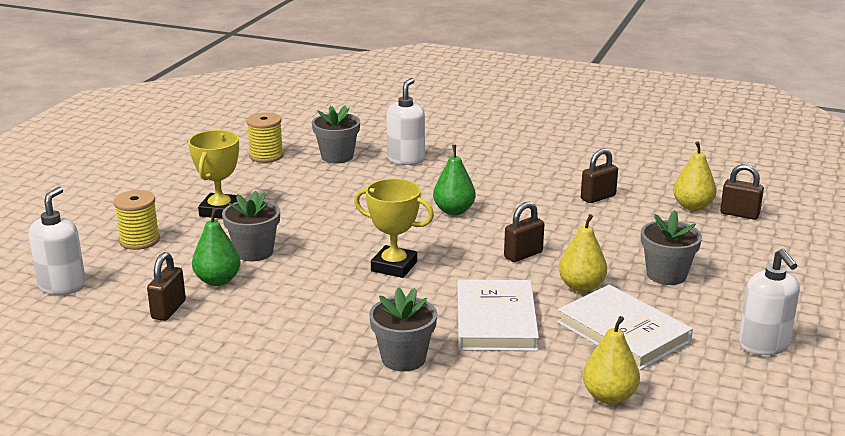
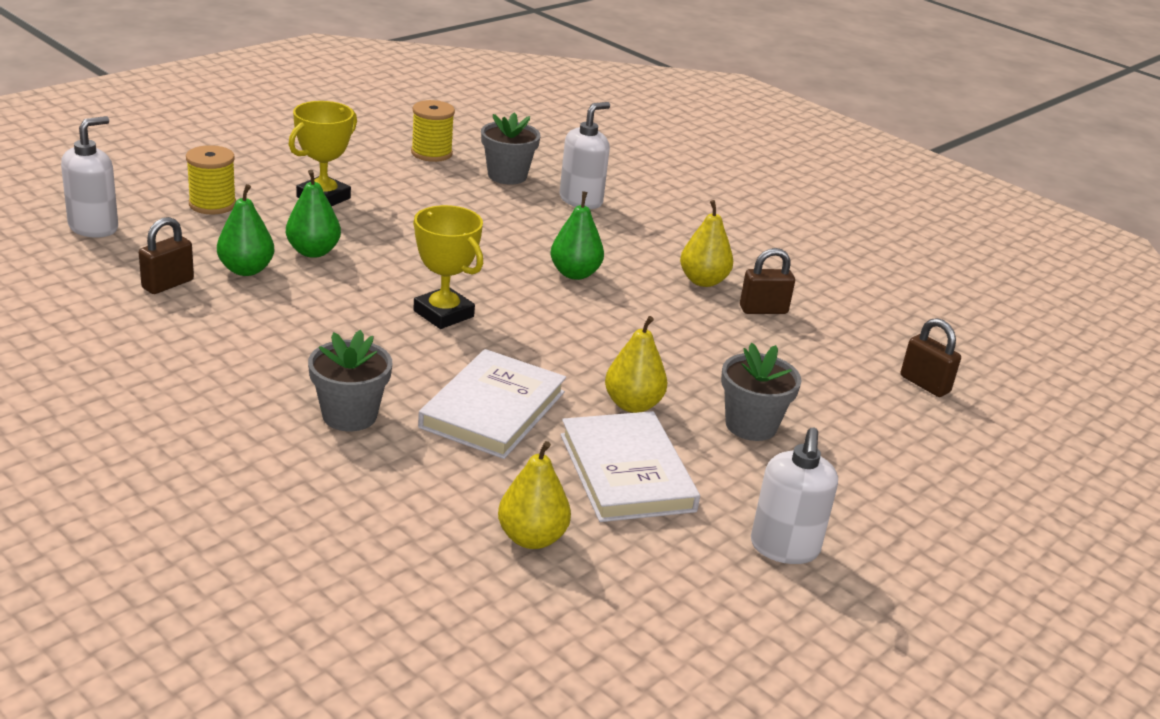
camera: 20 degrees right, 5 degrees up
grey flower pot [222,191,280,261] -> green pear [286,170,341,258]
brown padlock [504,202,544,262] -> none
yellow pear [673,141,717,211] -> yellow pear moved to [680,200,733,287]

